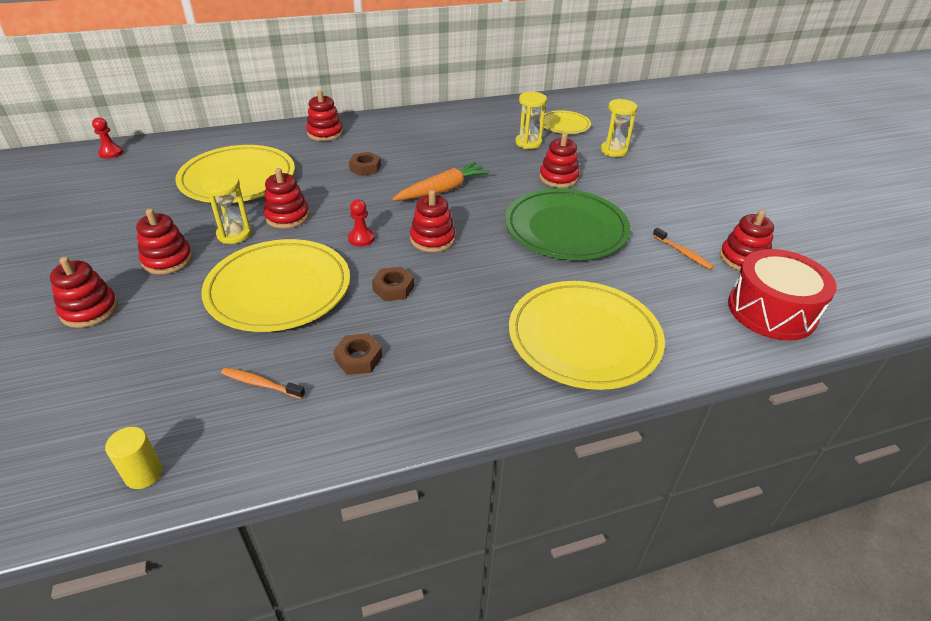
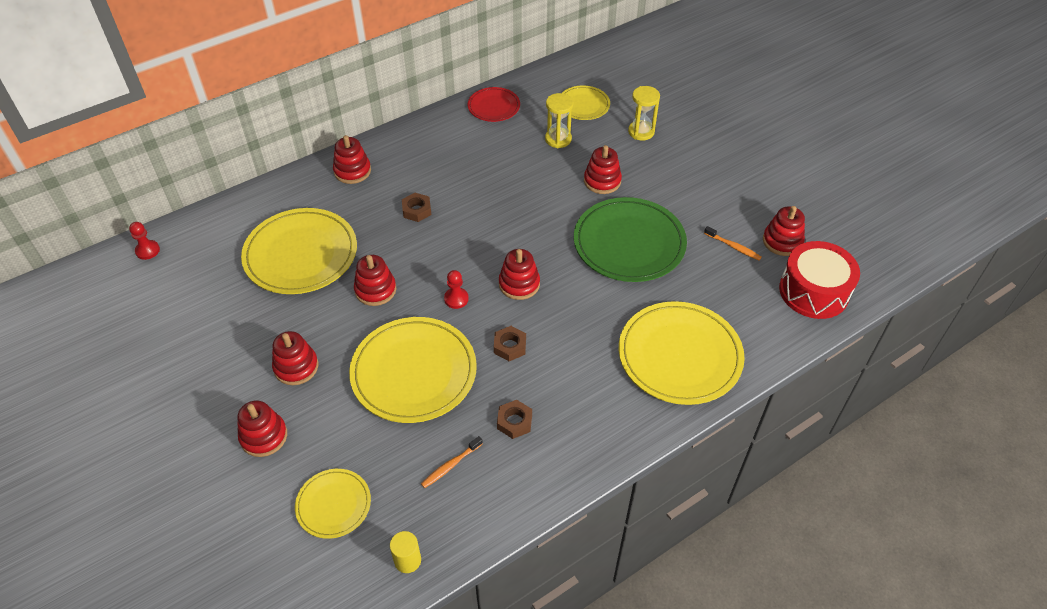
camera: 15 degrees left, 10 degrees up
yellow hourglass [201,173,252,244] -> none
orange toothbrush [221,368,305,399] -> orange toothbrush turned 45 degrees counterclockwise [421,436,483,488]
orange carrot [392,162,490,201] -> none
none -> yellow plate [295,469,371,539]
none -> red plate [468,87,520,122]

